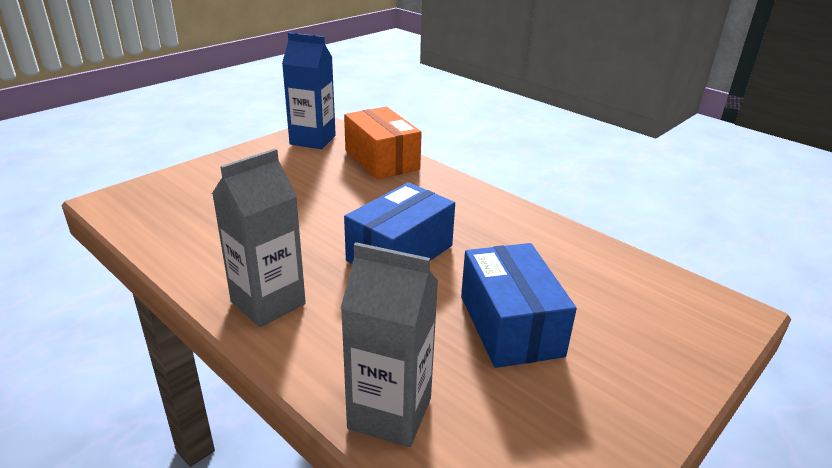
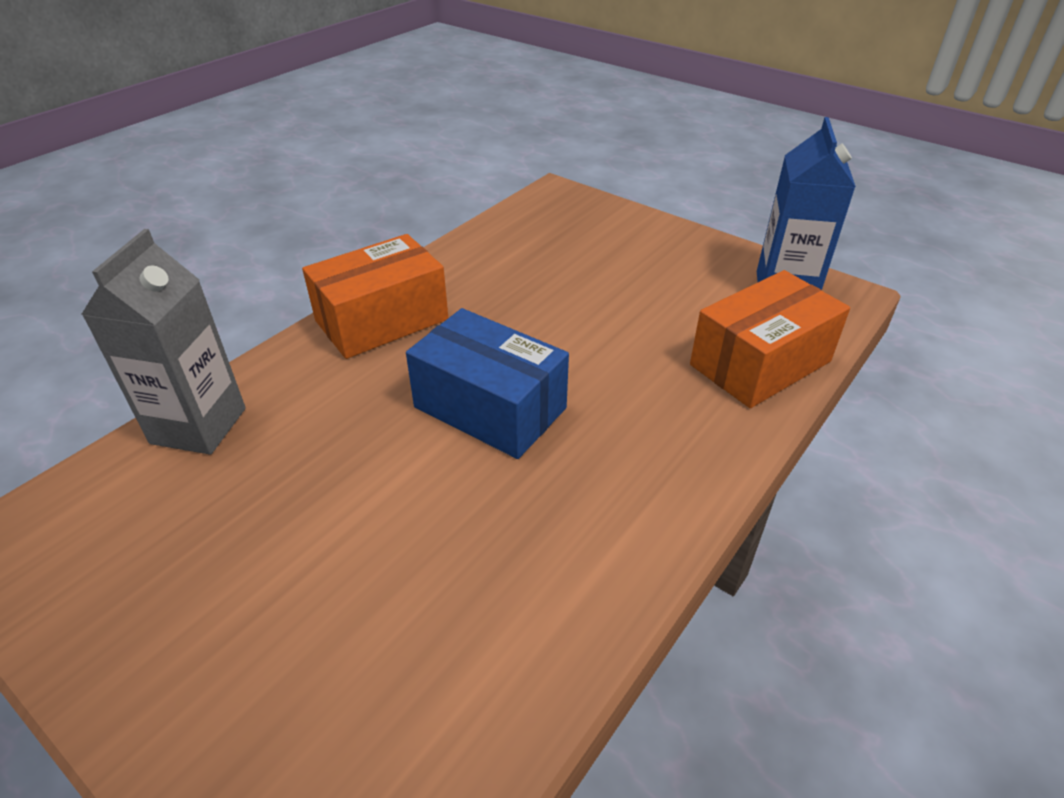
camera: 85 degrees right, 10 degrees up
grey carton [212,149,306,327] -> orange box [302,234,448,359]
blue box [461,243,577,368] -> none

